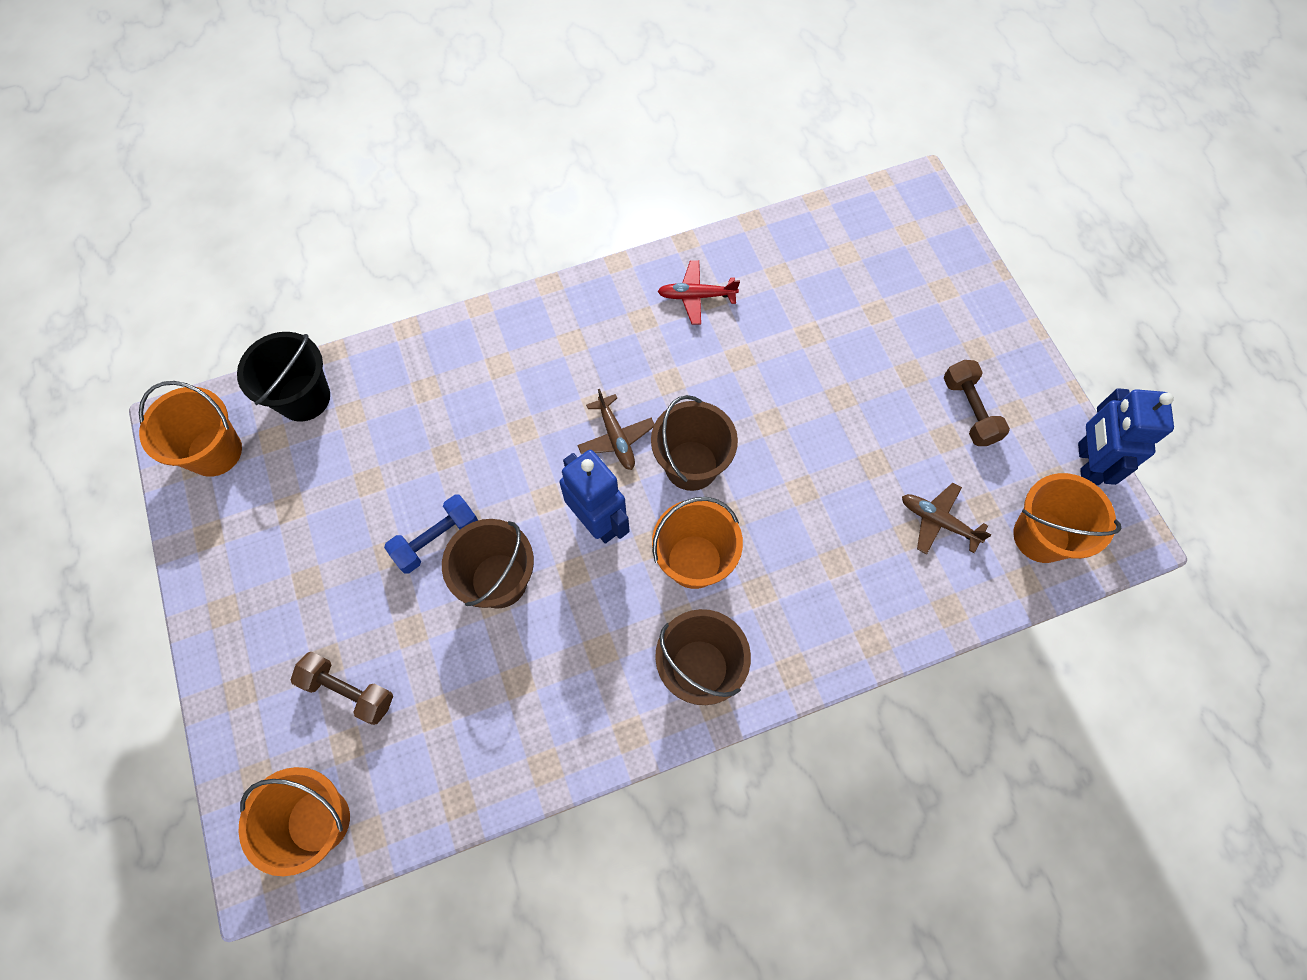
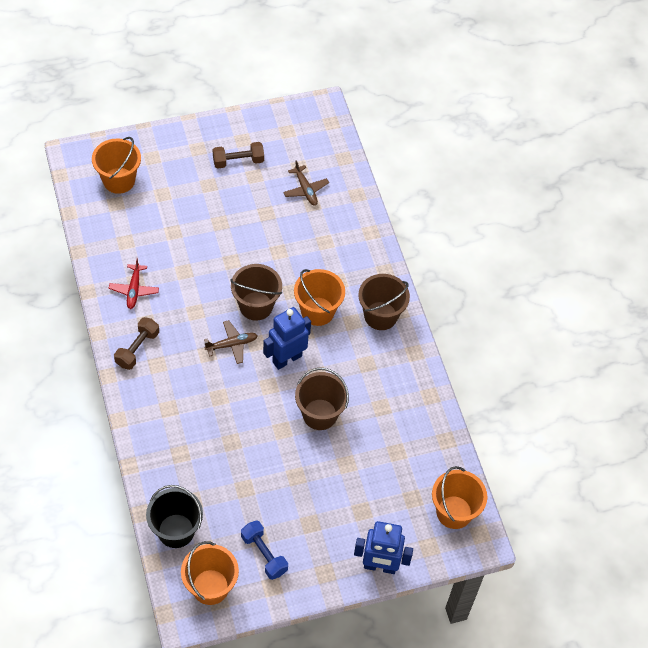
camera: 90 degrees left, 10 degrees down
brown dumbbell [291,652,393,725] -> brown dumbbell moved to [114,317,159,370]
blue dumbbell [384,495,478,573] -> blue dumbbell moved to [241,520,288,580]
brown plane [902,483,991,555] -> brown plane turned 60 degrees counterclockwise [283,160,329,206]
orange bucket [1013,473,1121,563] -> orange bucket moved to [92,137,141,194]
blue robot [1078,388,1174,485] -> blue robot moved to [354,521,413,574]

